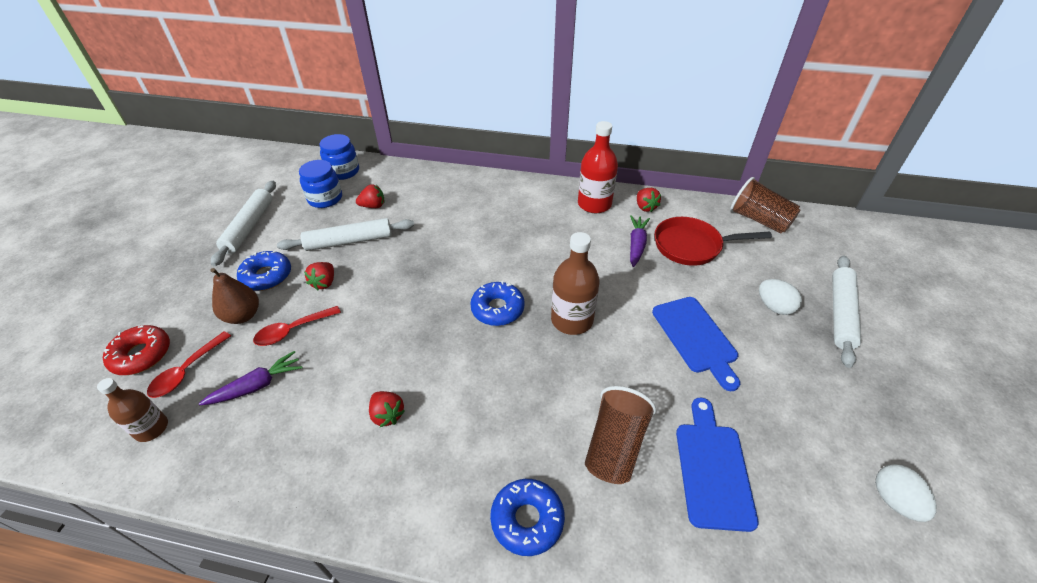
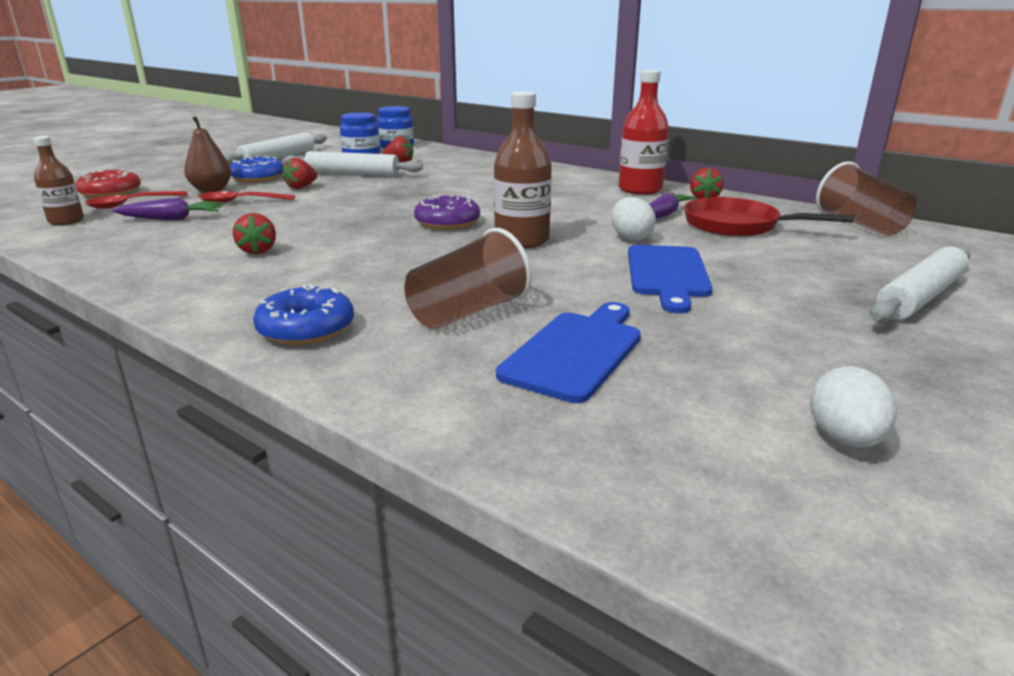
camera: 25 degrees right, 20 degrees down
blue donut [470,281,525,326] -> purple donut [414,194,480,230]
white egg [759,279,802,315] -> white egg moved to [611,197,656,241]

